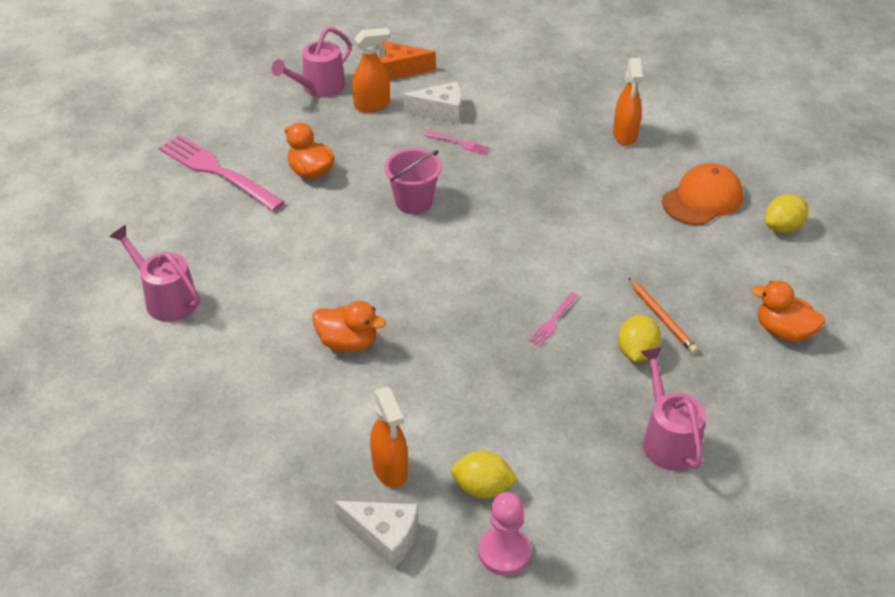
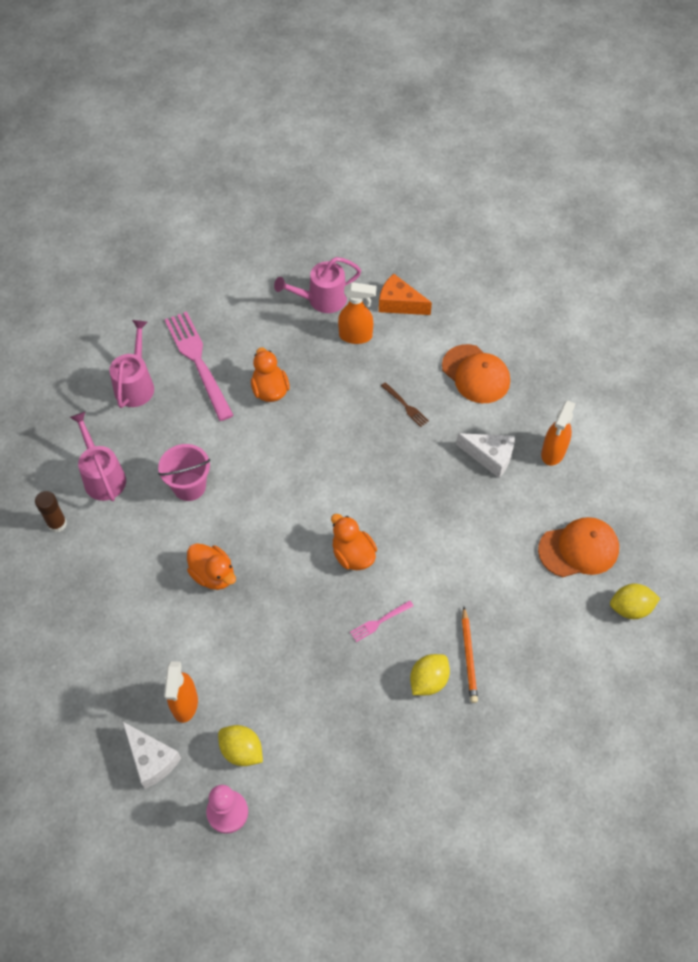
camera: 25 degrees right, 15 degrees up
pink bucket [385,148,442,214] -> pink bucket moved to [158,444,210,501]
white cheese [403,81,462,124] -> white cheese moved to [456,433,515,478]
pink fork [424,131,490,155] -> brown fork [381,382,429,427]
pink watering can [640,347,706,471] -> pink watering can moved to [109,320,154,408]
orange duck [751,281,825,342] -> orange duck moved to [331,514,377,570]
none -> brown glue stick [35,491,67,532]
none -> orange cap [442,344,510,403]

